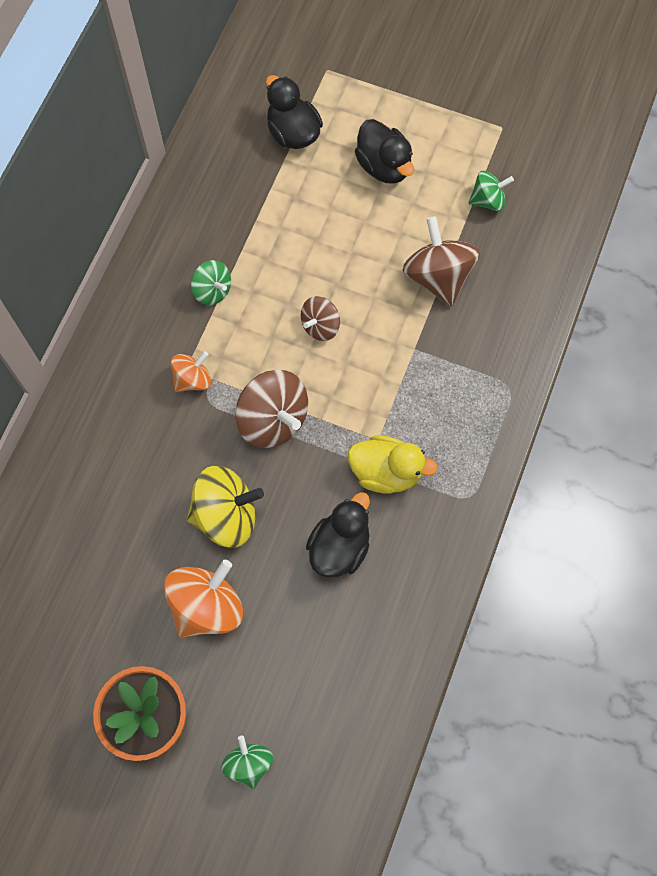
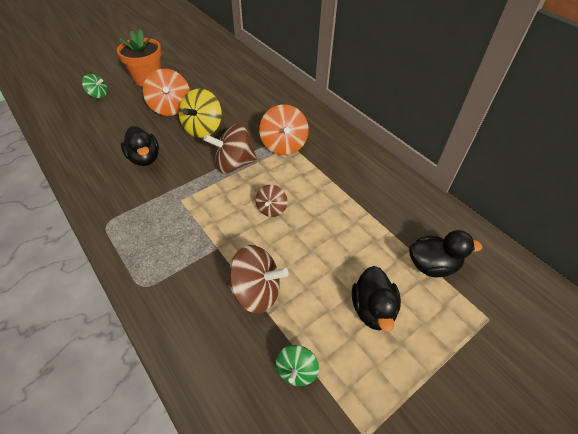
camera: 120 degrees right, 20 degrees down
orange spinning top [171,351,211,392] -> orange spinning top [259,104,309,155], size x1.72
green spinning top [191,260,231,305] -> none
brown spinning top [301,296,340,341] -> brown spinning top turned 150 degrees counterclockwise [256,185,287,217]
yellow duck [348,435,438,494] -> none
black duck [355,119,414,184] -> black duck turned 90 degrees counterclockwise [352,266,401,332]

